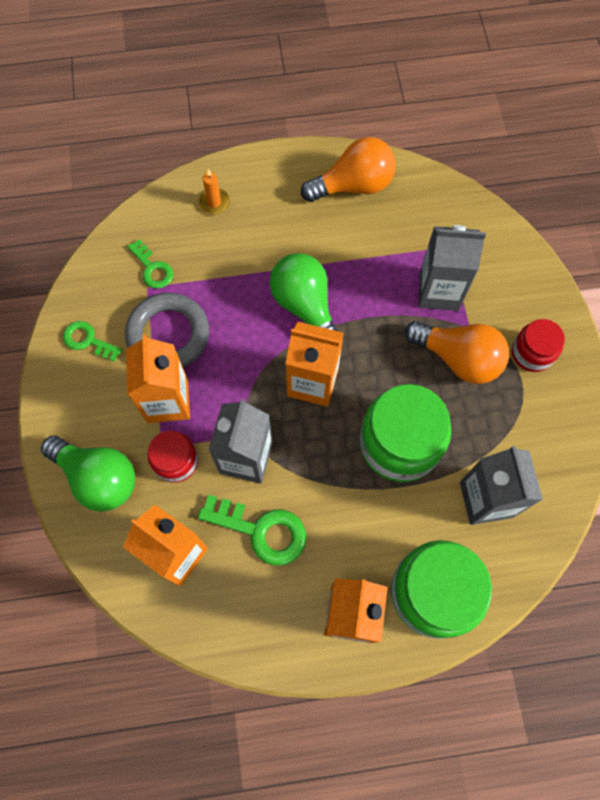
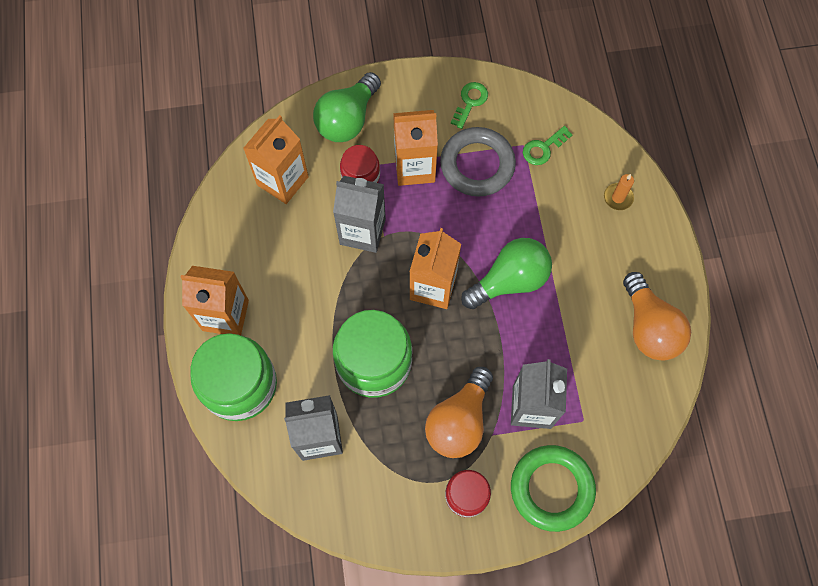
camera: 90 degrees right, 0 degrees up
green key [198,495,307,566] -> none
none -> green ring [511,445,596,532]

